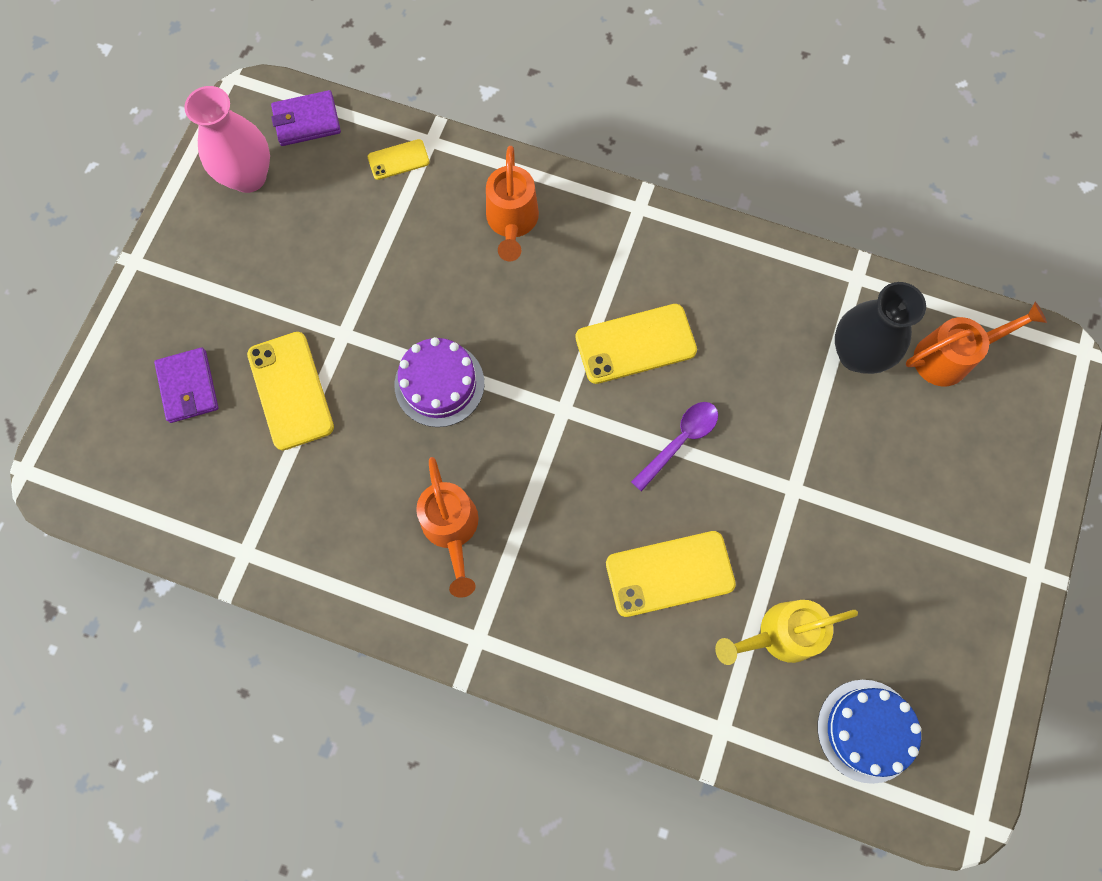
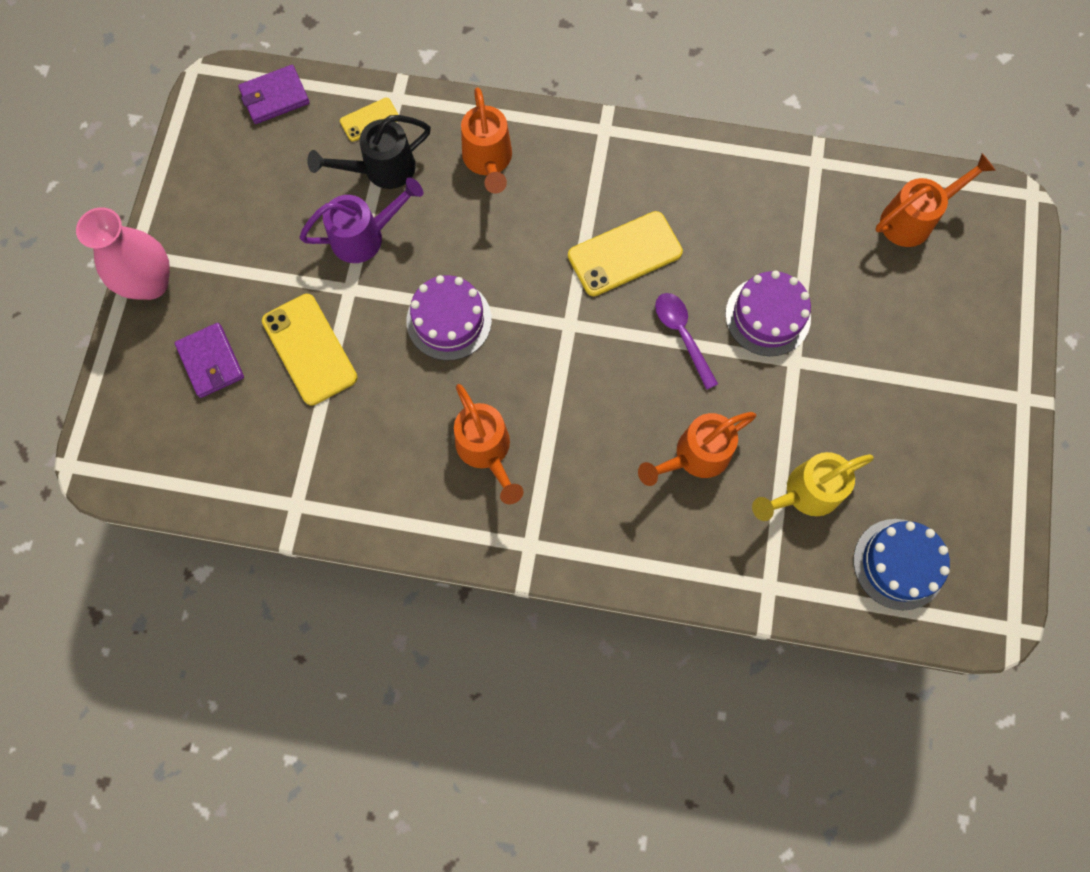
camera: 10 degrees left, 0 degrees up
pink vase [184,86,270,193] -> pink vase moved to [76,207,170,300]
yellow phone [606,531,736,617] -> orange watering can [638,412,756,486]
purple spoon [631,402,718,492] -> purple spoon turned 60 degrees counterclockwise [655,293,718,390]
black vase [835,282,926,374] -> none
none -> purple watering can [299,177,423,263]
none -> black watering can [307,115,431,189]
none -> purple cake [725,271,811,356]

